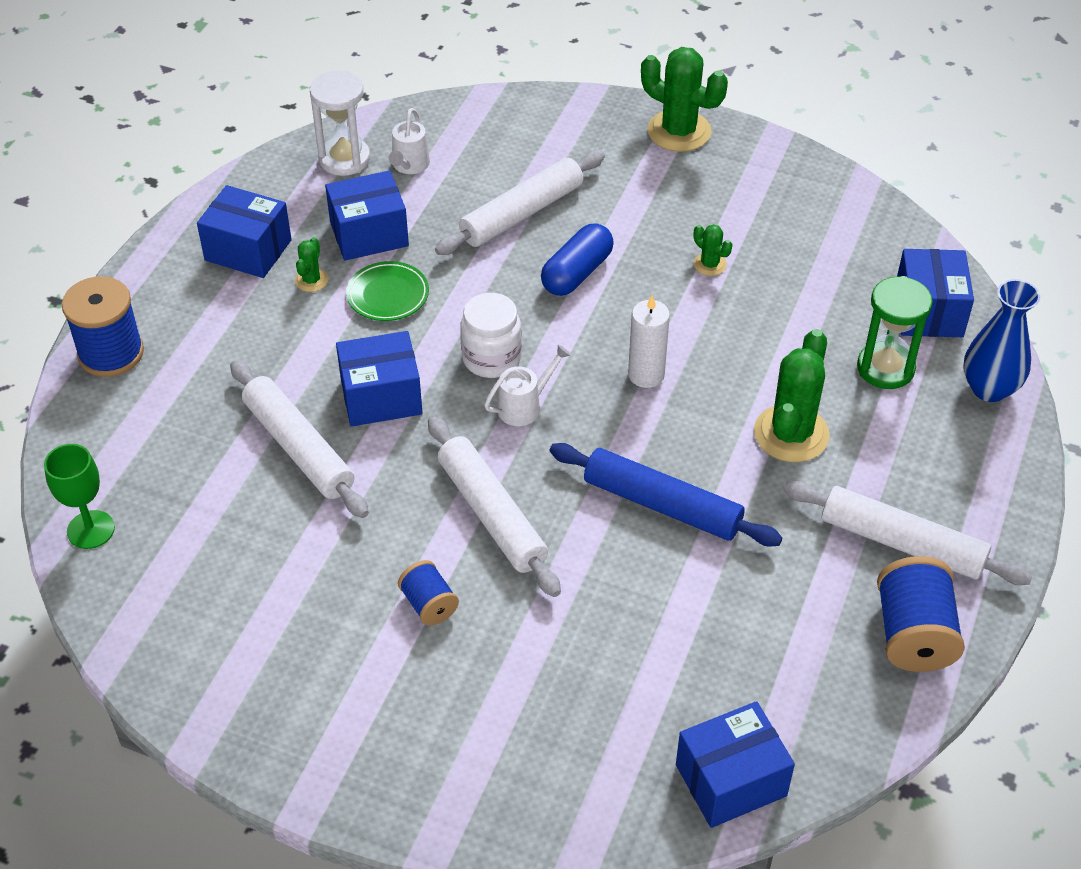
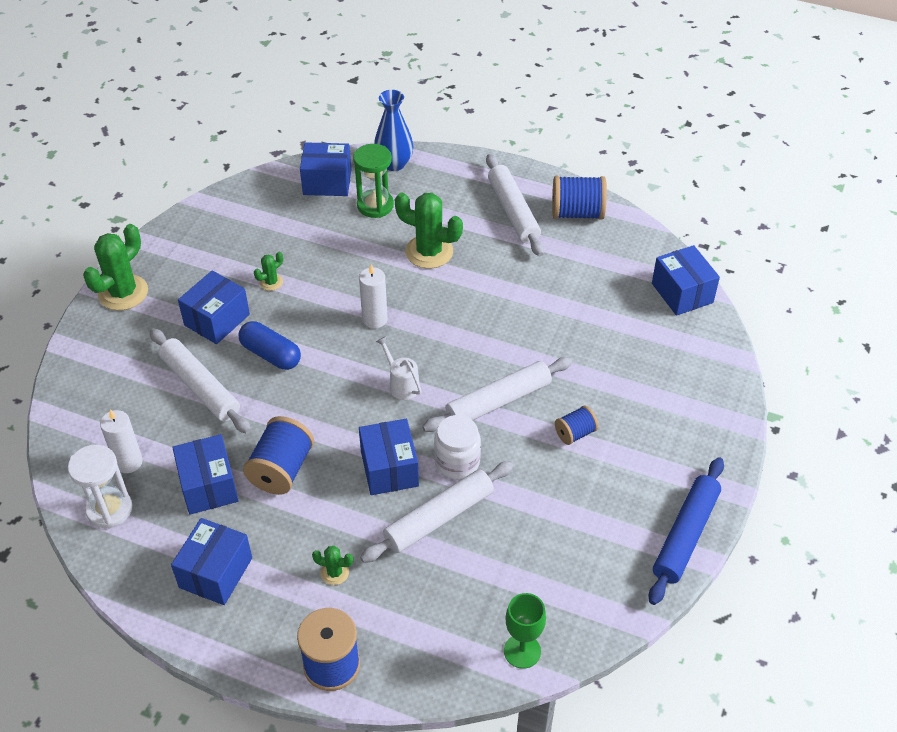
camera: 90 degrees left, 0 degrees up
green cactus [295,237,328,292] -> green cactus moved to [312,546,353,585]
green plate [346,261,429,321] -> blue spool [243,416,314,495]
white watering can [389,108,430,174] -> white candle [100,409,143,473]
white jar [460,293,522,378] -> white jar moved to [434,415,481,479]
blue rolling pin [549,443,782,547] -> blue rolling pin moved to [649,457,724,605]
white rolling pin [783,481,1033,585] -> white rolling pin turned 45 degrees counterclockwise [486,154,544,256]
none -> blue box [178,270,250,344]

